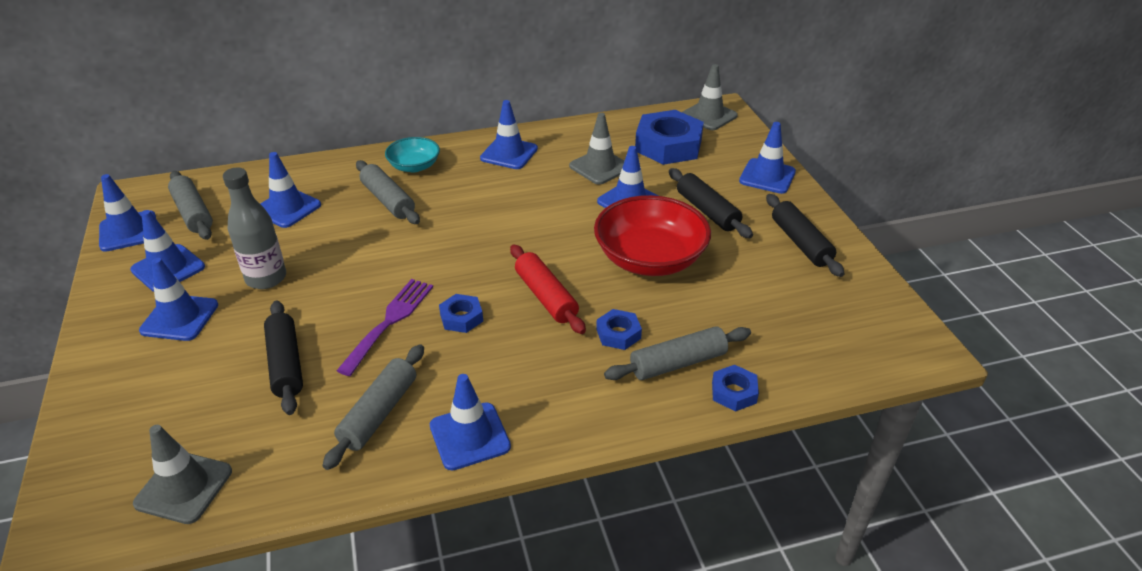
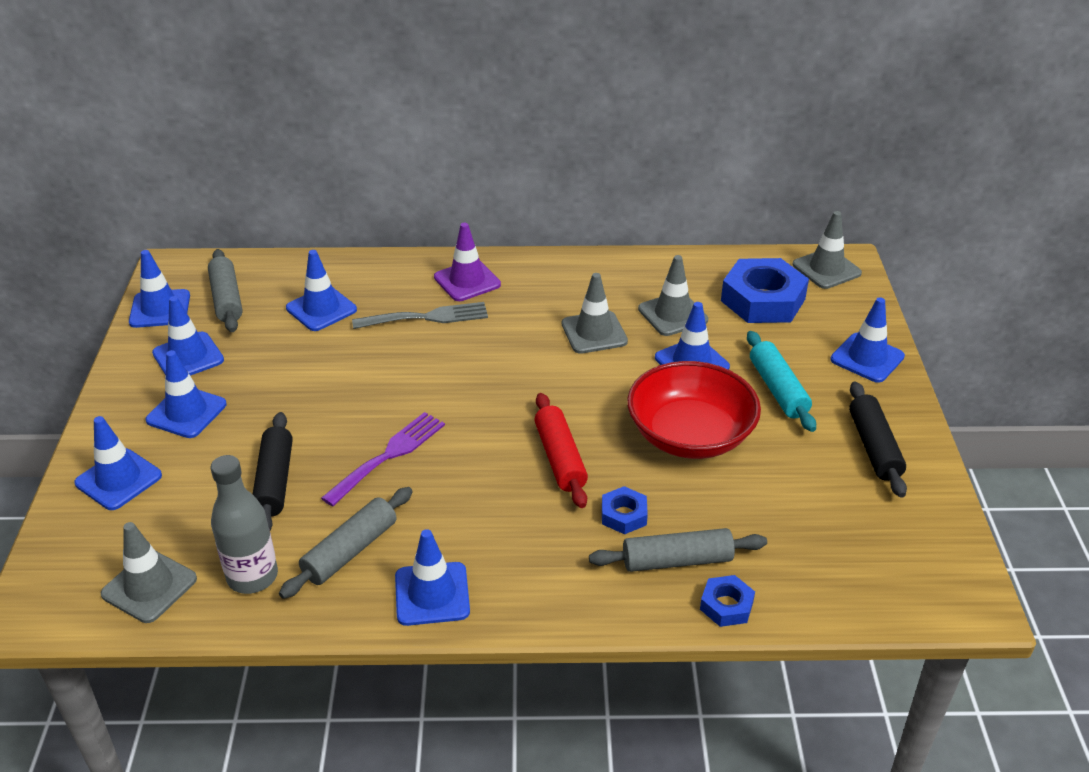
camera: 15 degrees right, 0 degrees up
grey bottle [223,167,286,289] -> grey bottle moved to [210,455,278,594]
grey rolling pin [356,160,420,224] -> grey fork [352,302,488,329]
turquoise bowl [385,137,440,172] -> purple traffic cone [434,223,501,301]
blue nut [439,294,483,333] -> none
blue traffic cone [480,100,538,169] -> blue traffic cone moved to [74,416,162,510]
black rolling pin [669,168,753,238] -> turquoise rolling pin [747,331,816,432]
none -> grey traffic cone [562,273,628,354]

